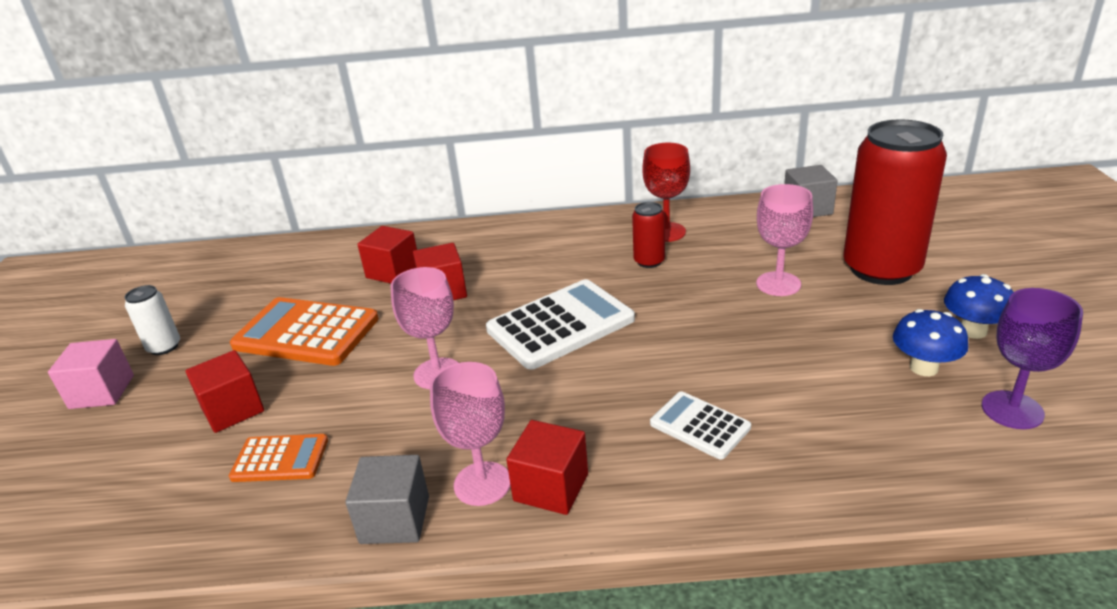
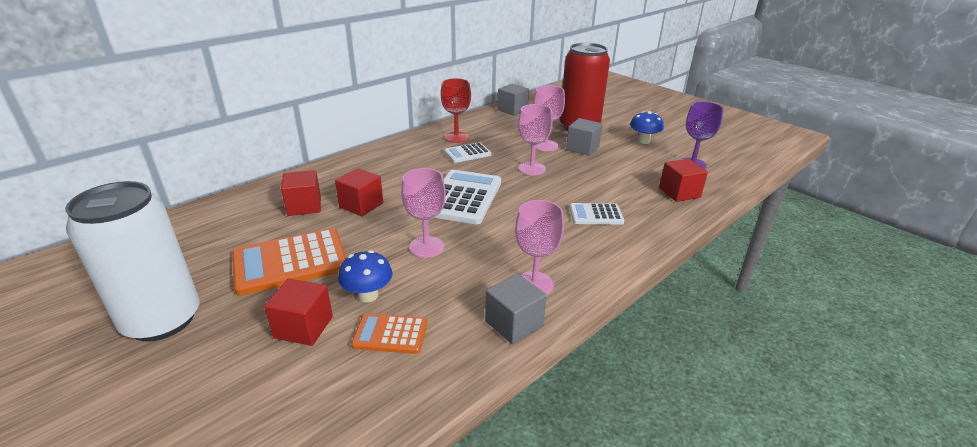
camera: 45 degrees left, 0 degrees up
pink cube [48,339,134,409] -> none
white can [124,285,180,355] -> white can [65,181,200,341], size x2.27
orange calculator [229,434,328,482] -> orange calculator turned 135 degrees counterclockwise [351,313,427,354]
red cube [506,420,588,515] -> red cube moved to [659,159,708,202]
red can [632,202,665,268] -> white calculator [444,142,492,163]
blue mushroom [893,309,968,376] -> blue mushroom moved to [338,250,393,303]
none -> pink goblet [518,104,553,175]
none -> grey cube [566,118,602,156]

